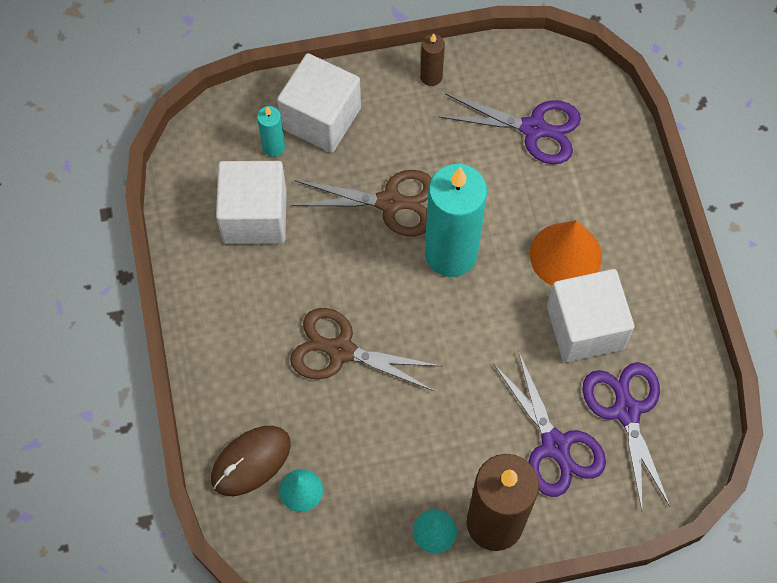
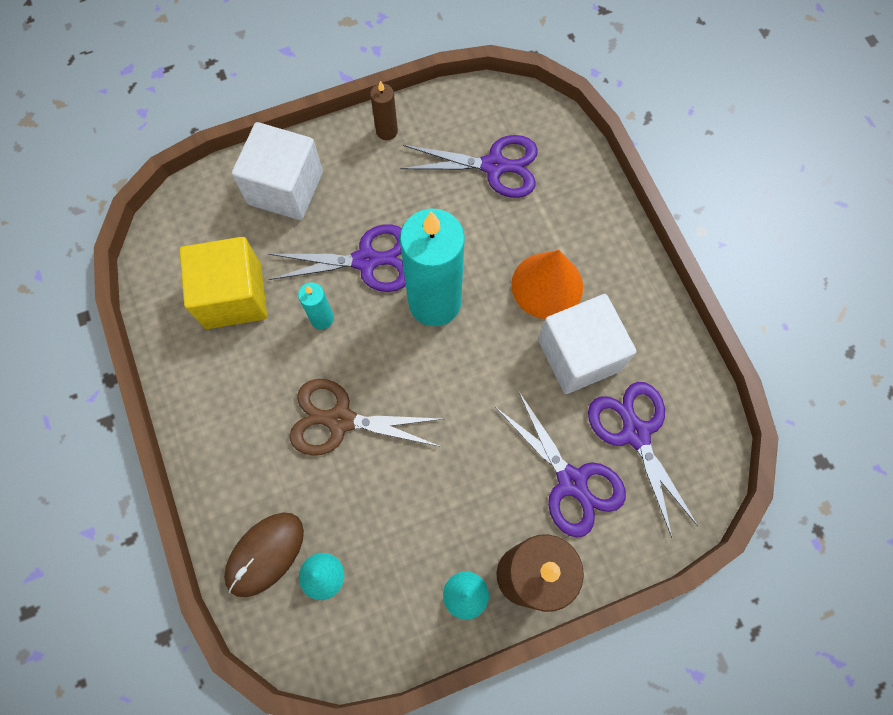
camera: 10 degrees left, 5 degrees up
white cube [216,161,287,244] -> yellow cube [180,237,267,329]
turquoise candle [257,106,285,157] -> turquoise candle moved to [298,282,334,329]
brown scissors [292,170,432,237] -> purple scissors [268,224,406,292]

